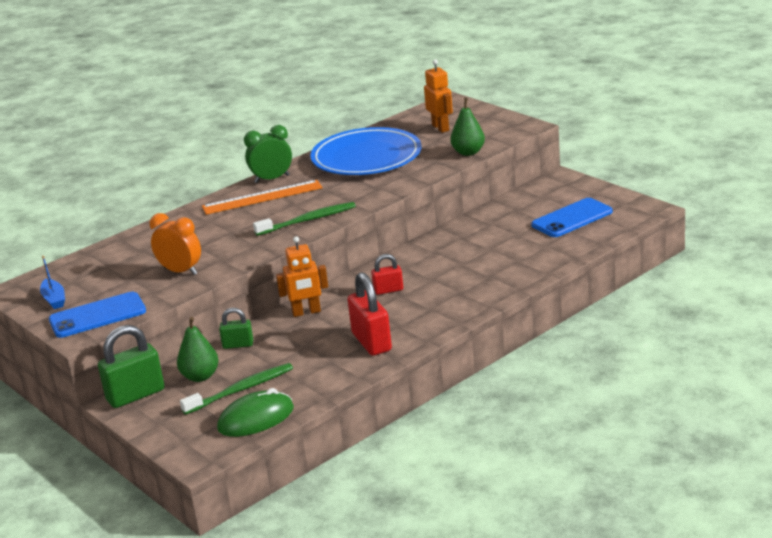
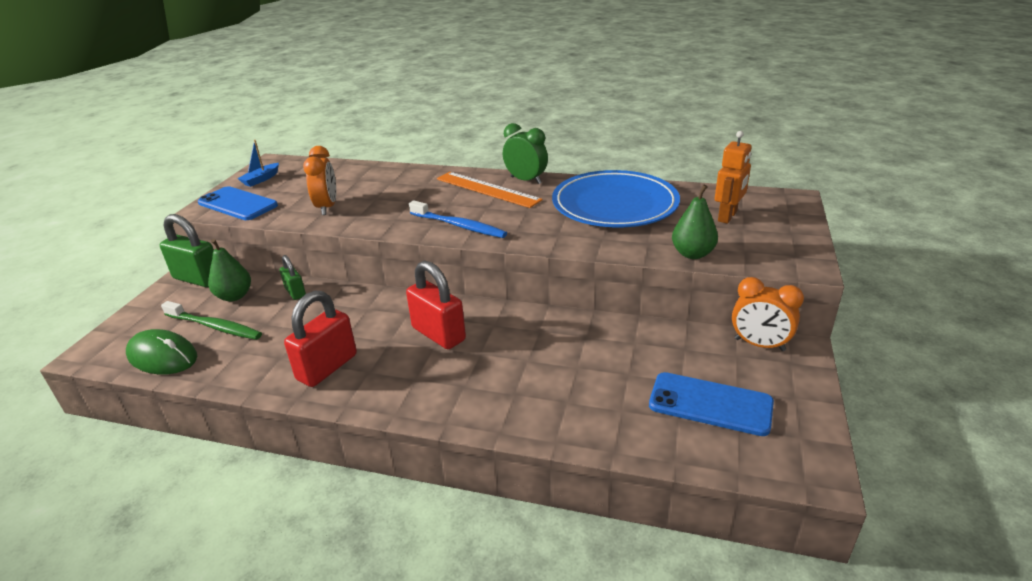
camera: 55 degrees right, 5 degrees up
green toothbrush [253,202,356,236] -> blue toothbrush [409,200,507,238]
orange robot [276,236,328,317] -> none
red padlock [371,254,403,295] -> red padlock [406,260,466,349], size x1.78
none -> orange clock [732,277,804,351]

